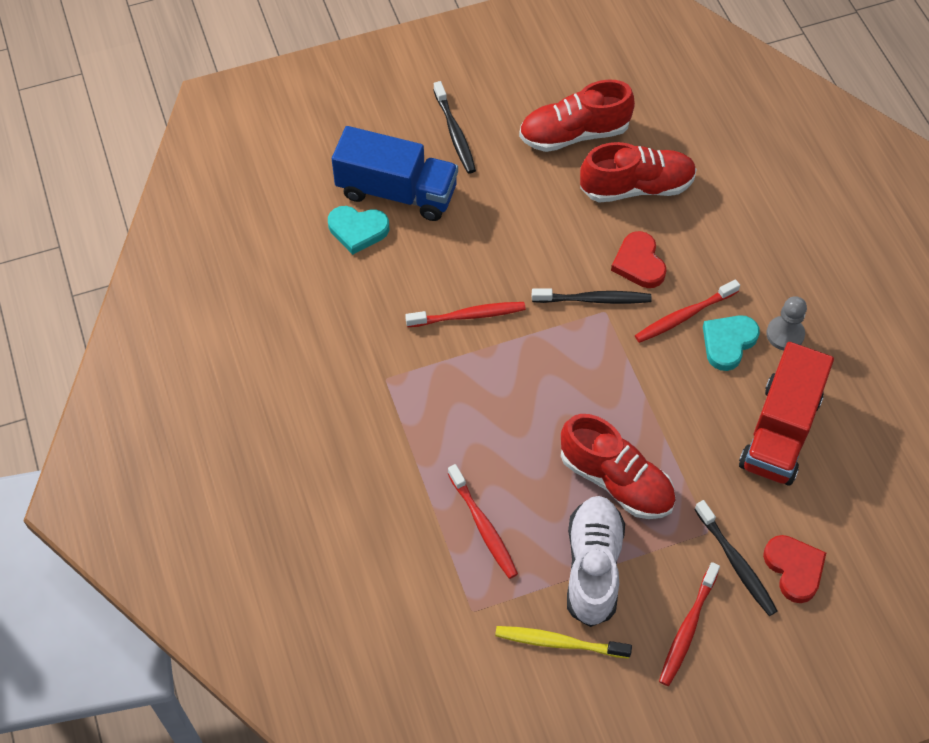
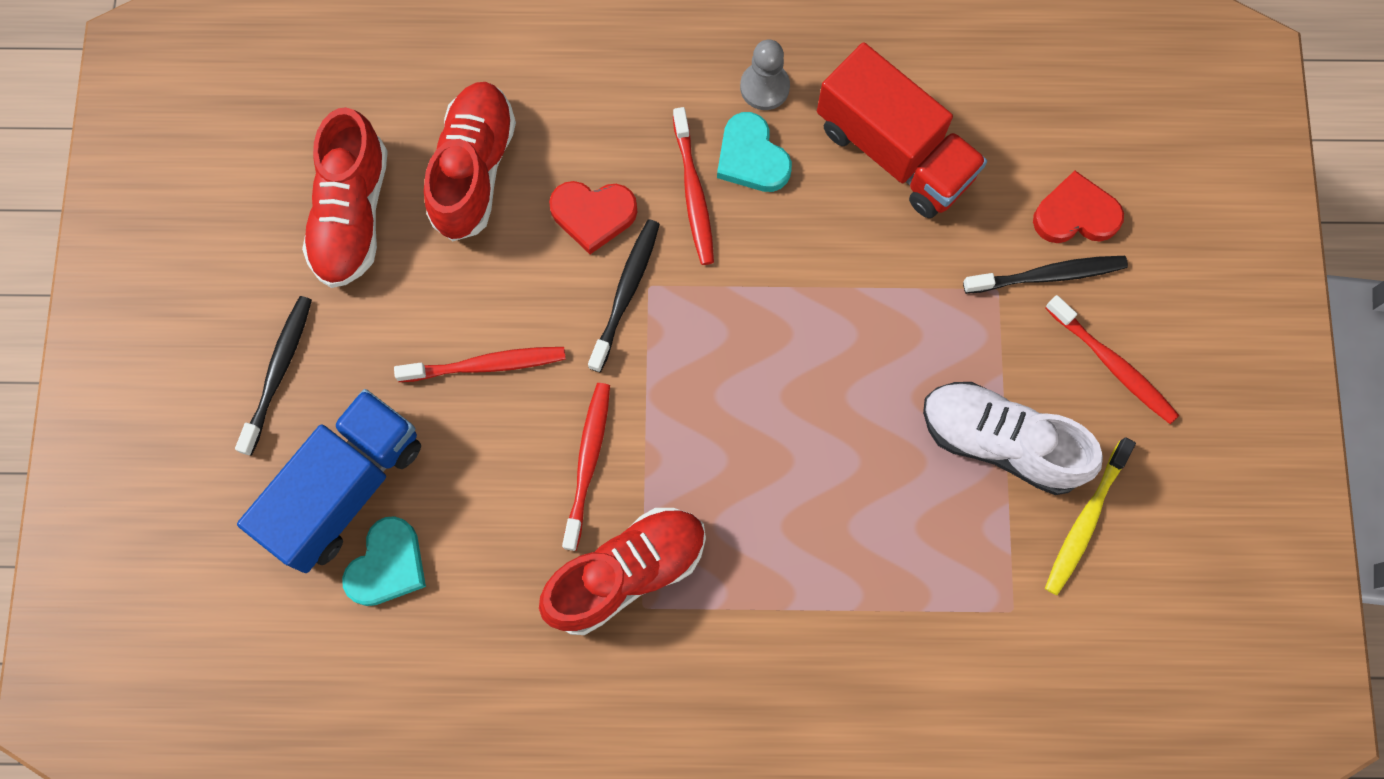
camera: 70 degrees left, 15 degrees up
black toothbrush [433,81,476,174] -> black toothbrush turned 75 degrees counterclockwise [235,296,312,456]
red toothbrush [448,464,518,579] -> red toothbrush moved to [394,347,566,382]
red shoe [561,414,676,519] -> red shoe moved to [539,508,706,635]

